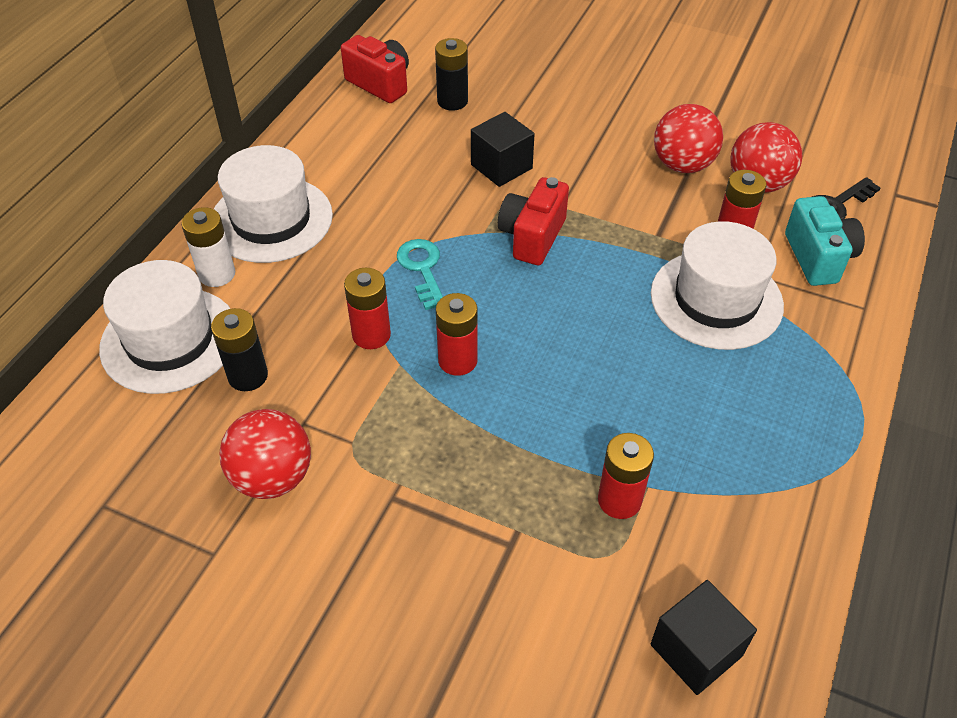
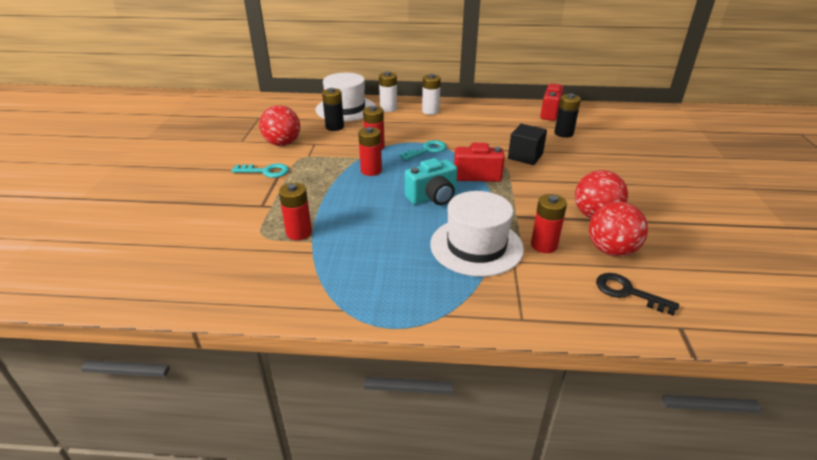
camera: 70 degrees right, 15 degrees down
white hat [214,145,333,263] -> white battery [422,74,441,115]
black cube [651,580,757,695] -> none
turquoise camera [785,196,865,286] -> turquoise camera moved to [405,158,457,205]
none -> turquoise key [231,163,289,178]

